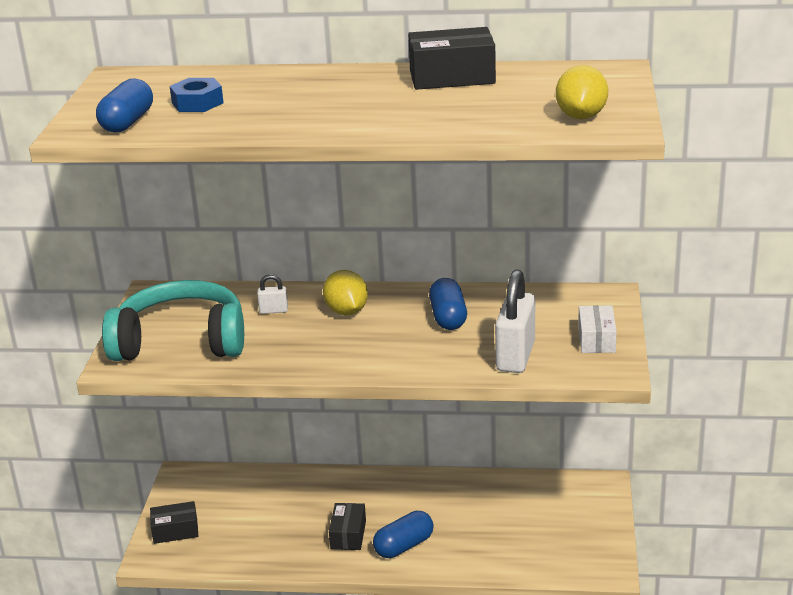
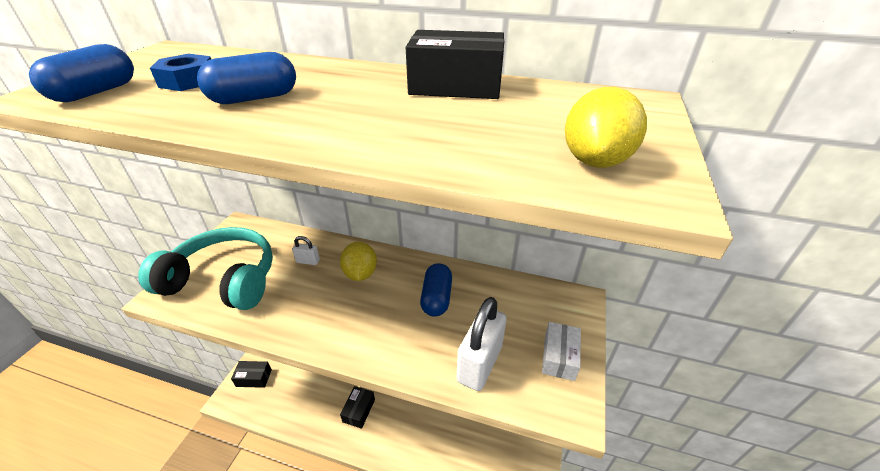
camera: 10 degrees right, 10 degrees up
blue capsule [373,511,434,558] -> blue capsule moved to [197,52,296,104]

